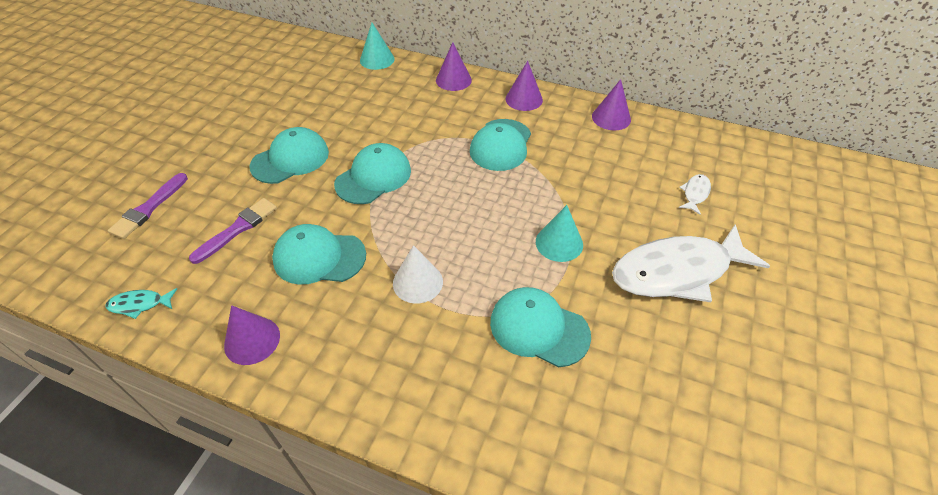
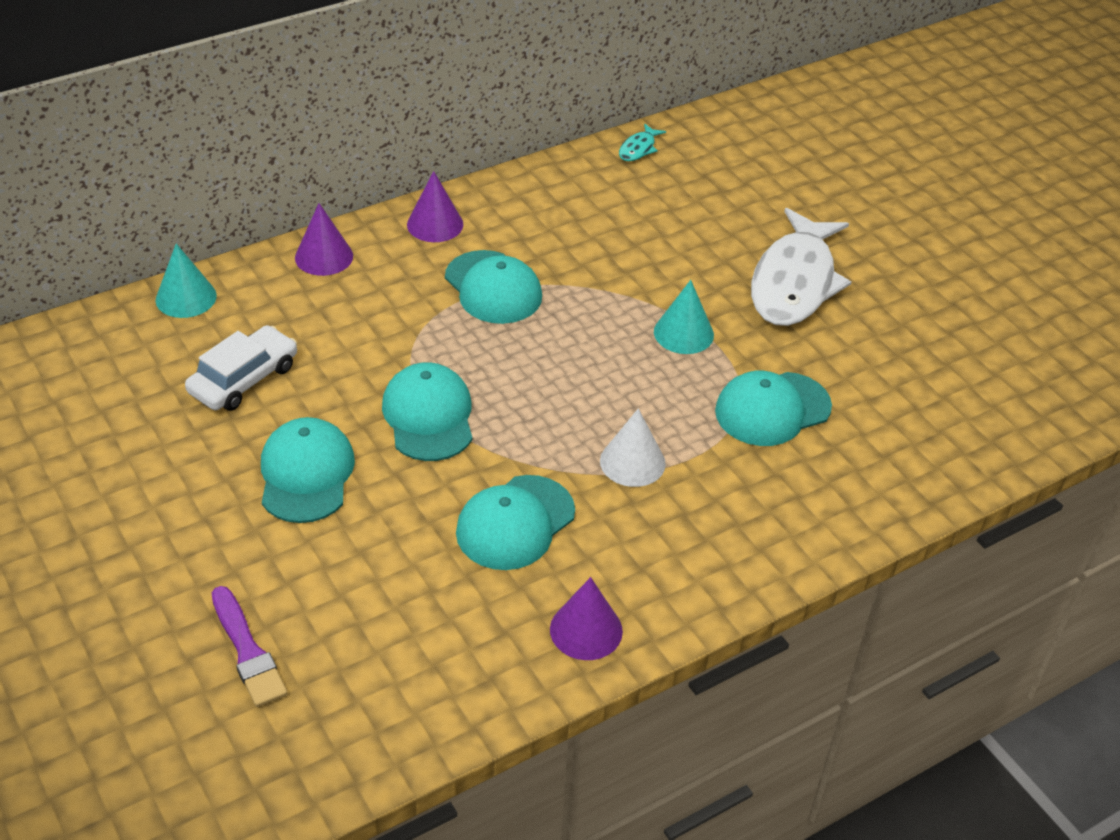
camera: 55 degrees left, 5 degrees down
turquoise fish [106,288,177,319] -> turquoise fish moved to [619,124,666,161]
purple brush [189,198,277,264] -> none
purple cone [592,79,631,130] -> none
white fish [679,174,711,215] -> none
none -> white car [185,325,297,411]

